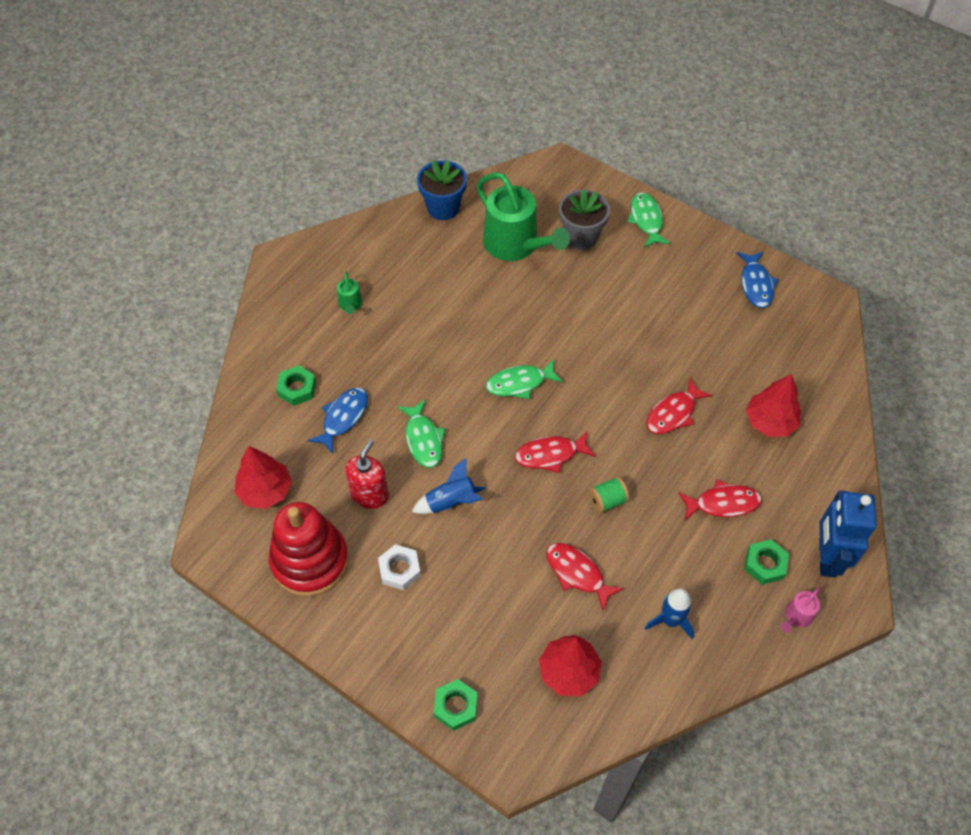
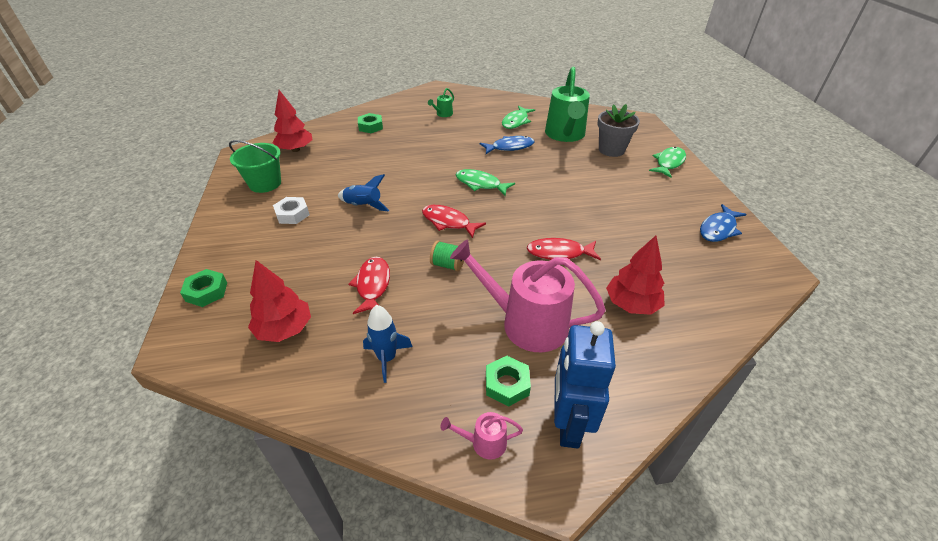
camera: 45 degrees right, 15 degrees down
red stacking toy [269,502,349,596] -> green bucket [229,140,281,193]
blue fish [308,387,368,454] -> blue fish moved to [480,136,534,154]
red soap dispenser [345,440,389,509] -> none
green fish [397,399,446,468] -> green fish moved to [502,106,535,129]
blue flower pot [417,160,467,220] -> none
red fish [678,480,762,520] -> pink watering can [450,240,606,352]
blue robot [819,490,877,577] -> blue robot turned 45 degrees counterclockwise [554,321,616,449]

